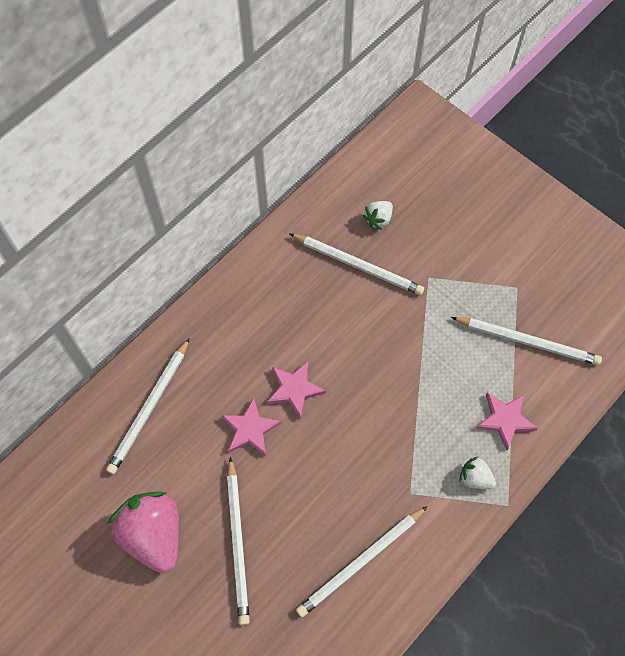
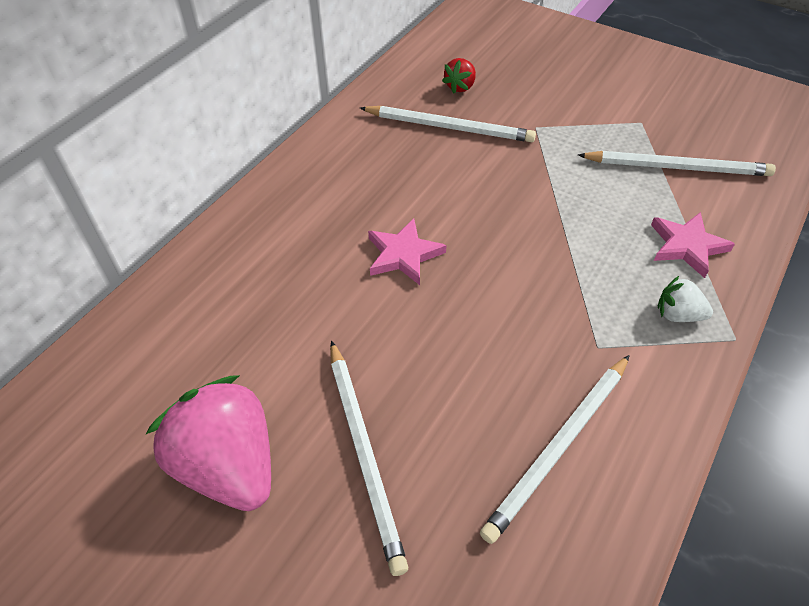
camera: 10 degrees left, 15 degrees down
white pencil [106,338,190,474] -> none
pink star [221,397,281,456] -> none
white strawberry [363,201,393,230] -> red strawberry [442,58,476,94]

